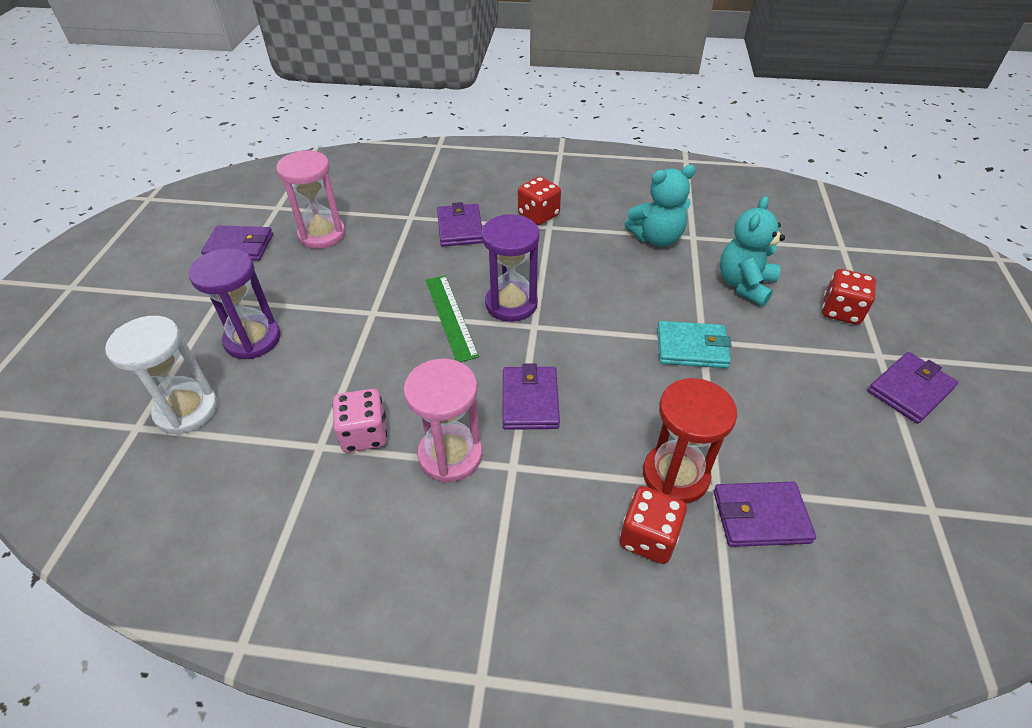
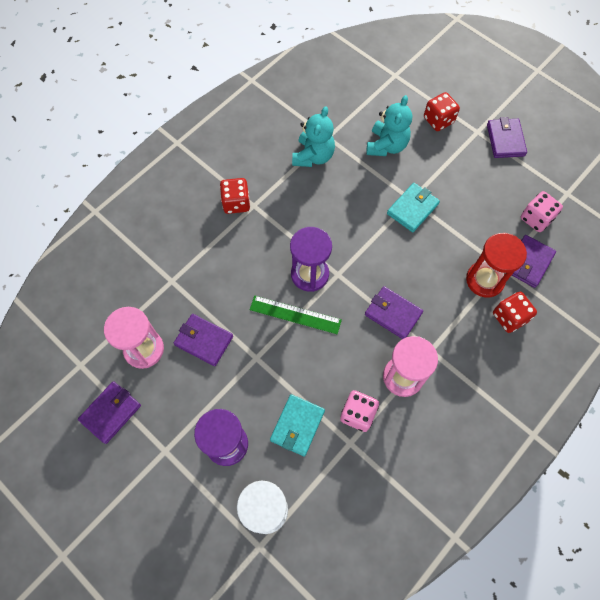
camera: 55 degrees left, 20 degrees up
purple wallet [437,202,483,247] -> purple wallet moved to [174,314,233,366]
turquoise teddy bear [720,196,785,306] -> turquoise teddy bear turned 135 degrees counterclockwise [366,95,412,156]
none -> turquoise wallet [270,394,325,457]
none -> pink dice [521,191,563,232]

